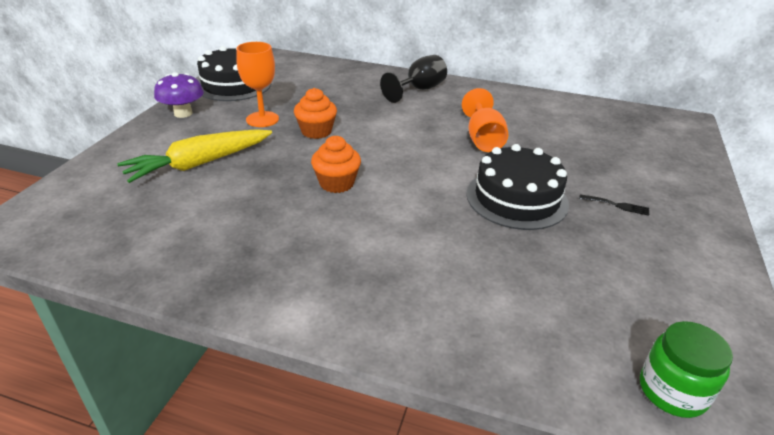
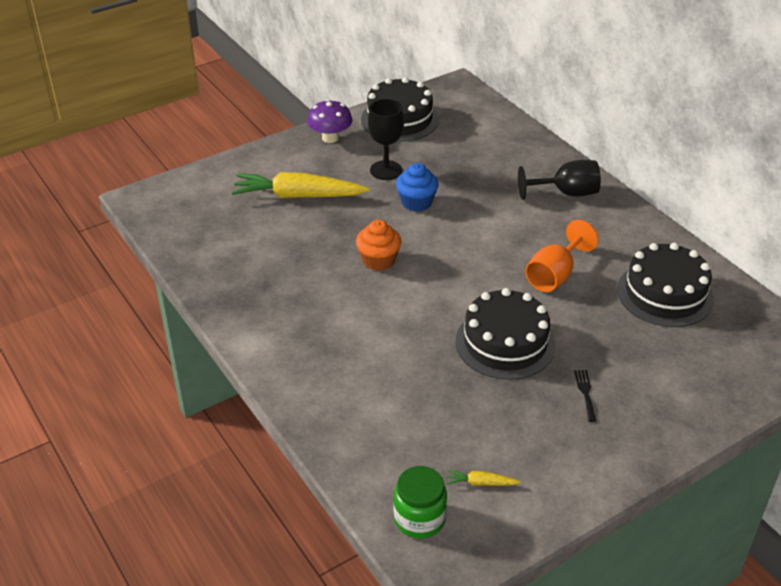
camera: 40 degrees right, 5 degrees up
orange goblet [236,42,279,127] -> black goblet [368,99,404,180]
orange cupcake [294,88,337,139] -> blue cupcake [396,163,439,212]
black fork [579,194,649,216] -> black fork turned 150 degrees counterclockwise [574,370,596,422]
none -> yellow carrot [446,470,521,486]
none -> black cake [617,243,714,327]

